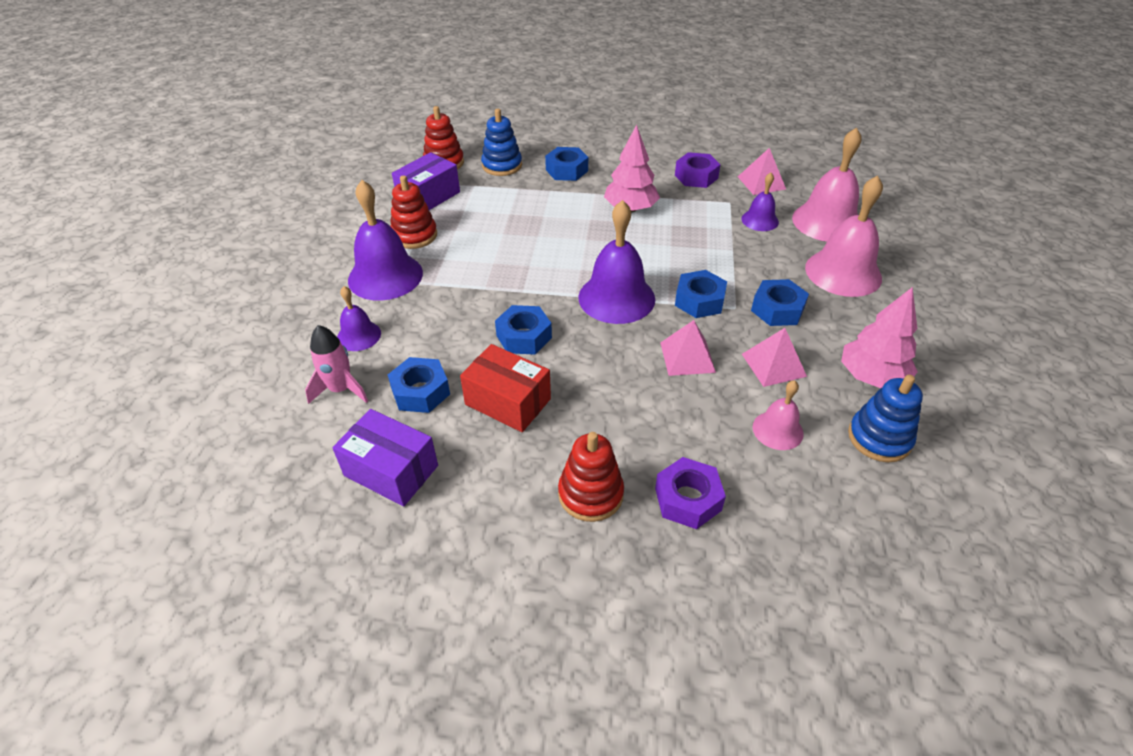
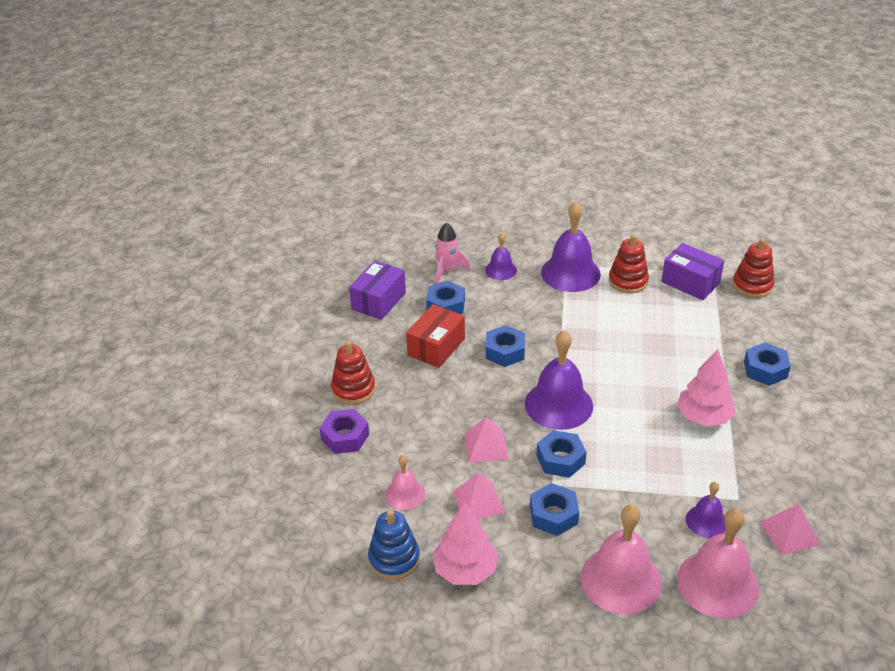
camera: 90 degrees right, 5 degrees down
blue stacking toy [481,109,522,176] -> none
purple nut [675,152,721,188] -> none

